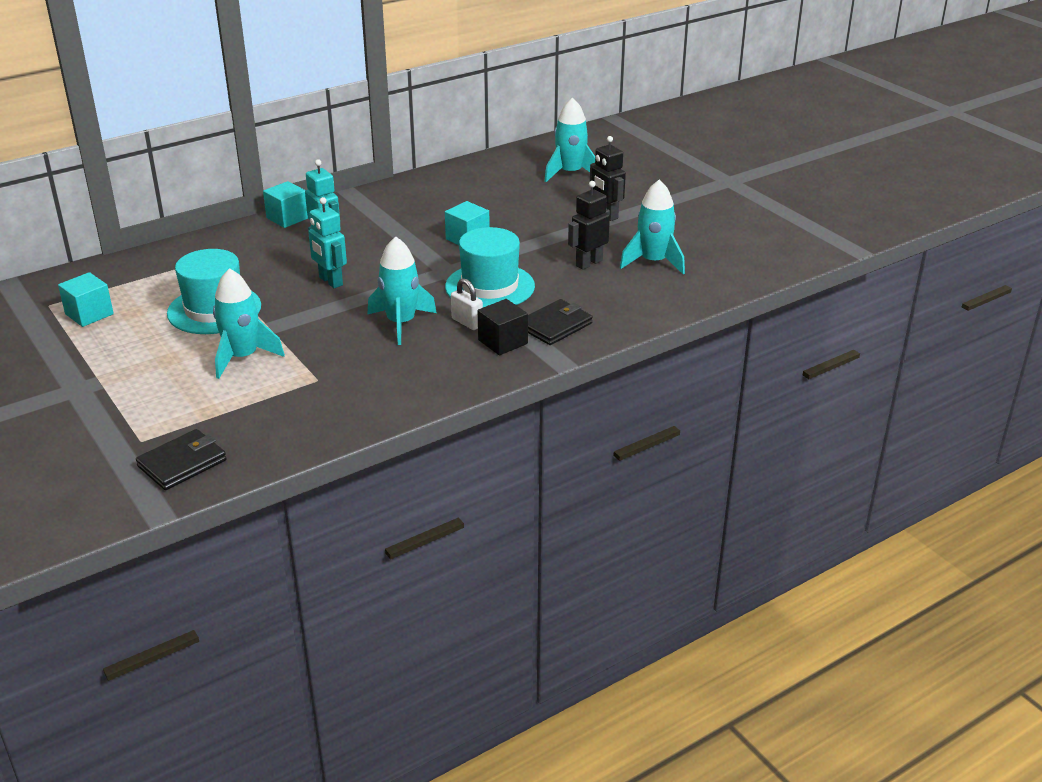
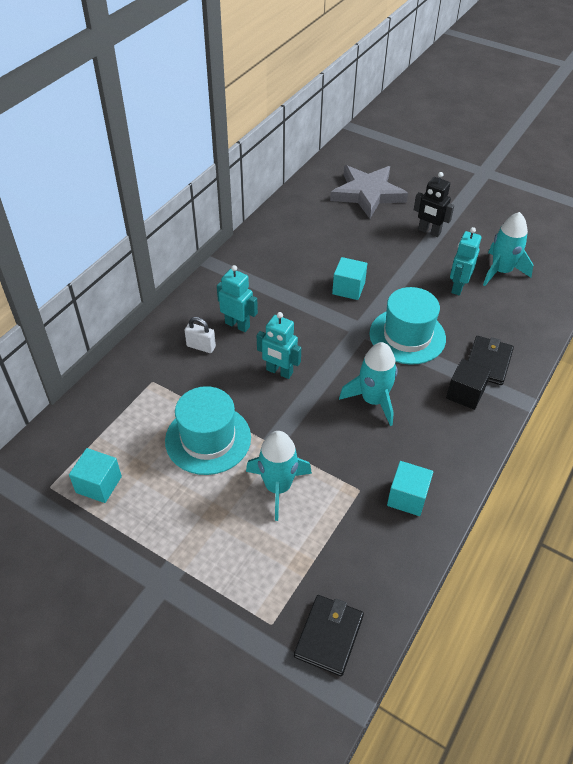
camera: 25 degrees left, 15 degrees up
turquoise cube [263,181,308,228] -> turquoise cube moved to [387,461,433,516]
white padlock [451,278,483,330] -> white padlock moved to [184,317,216,353]
turquoise rocket [544,97,595,182] -> grey star [330,165,408,219]
black robot [568,181,610,270] -> turquoise robot [450,227,481,295]

